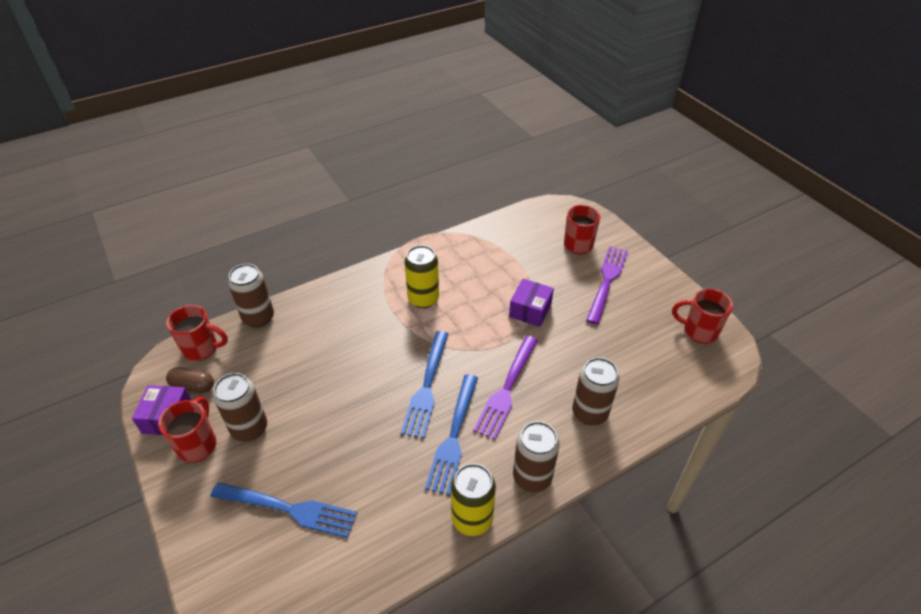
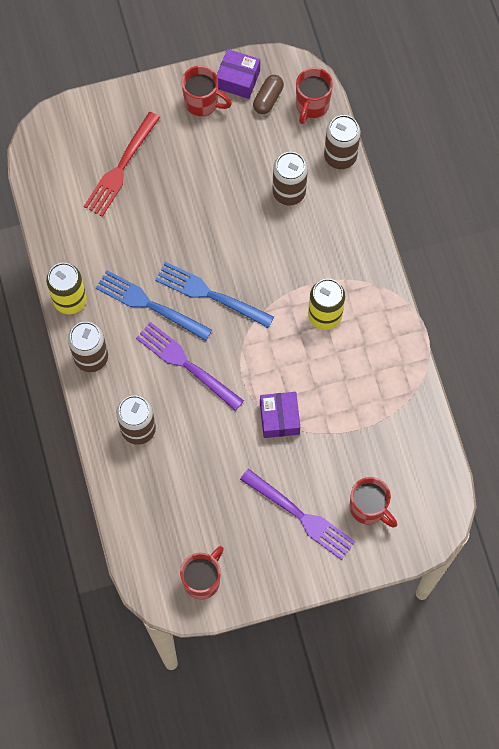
camera: 105 degrees right, 25 degrees up
blue fork [211,482,357,538] -> red fork [84,112,160,217]
brown can [213,373,267,442] -> brown can moved to [272,152,308,206]
purple box [509,279,554,327] -> purple box turned 45 degrees clockwise [260,392,300,438]

